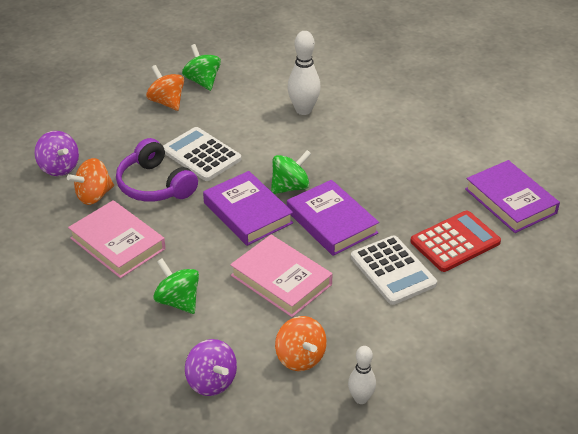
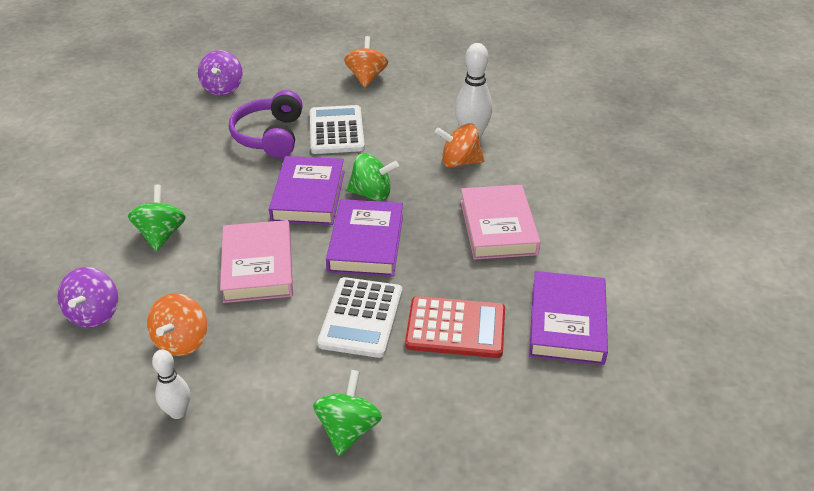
camera: 40 degrees right, 0 degrees up
orange spinning top [67,158,114,205] -> orange spinning top moved to [435,123,484,168]
pink book [68,200,166,278] -> pink book moved to [460,185,541,260]
green spinning top [182,44,221,91] -> green spinning top moved to [313,370,382,456]

